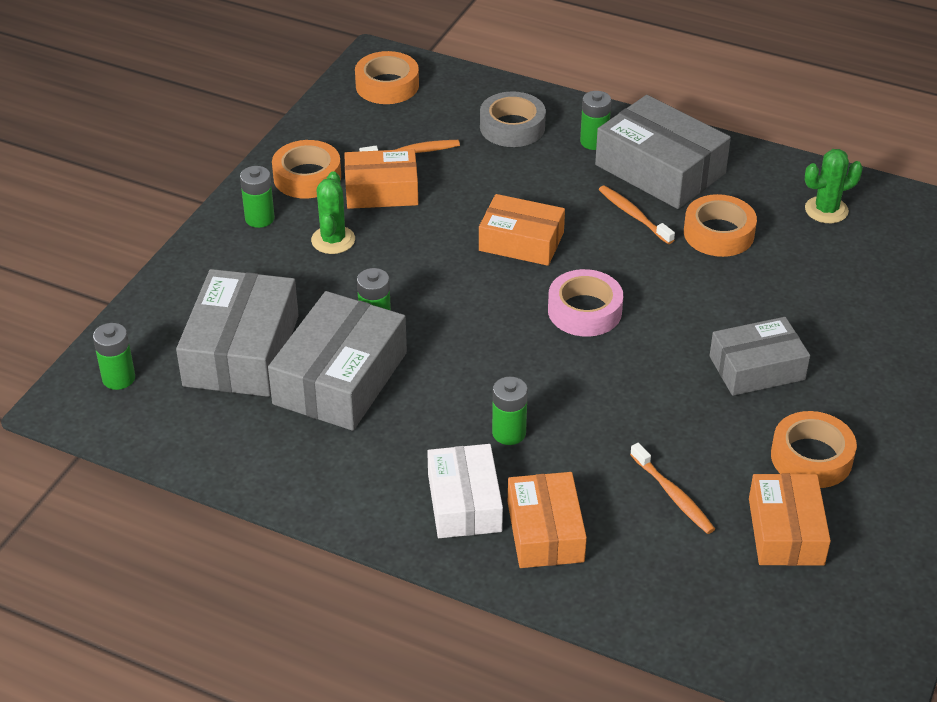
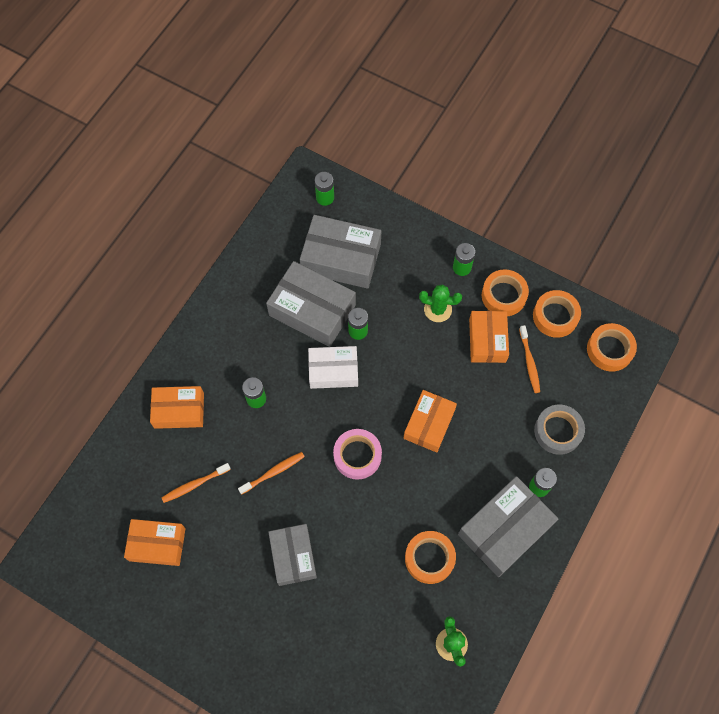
camera: 95 degrees right, 25 degrees up
white box [427,444,503,538] -> white box moved to [308,346,358,389]
orange toothbrush [599,186,675,244] -> orange toothbrush moved to [238,452,305,494]
orange tape [771,411,857,488] -> orange tape moved to [533,290,581,338]

